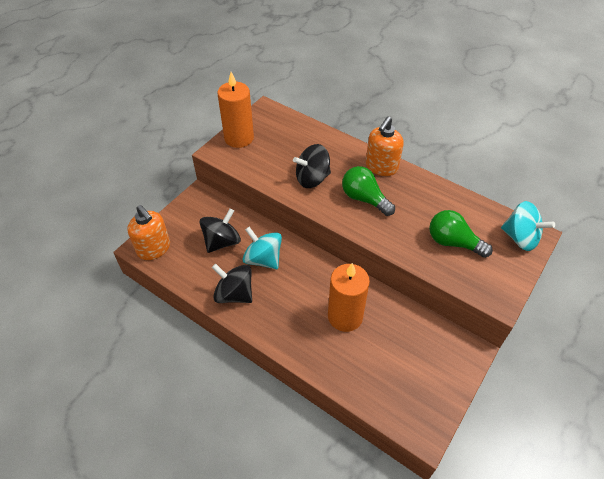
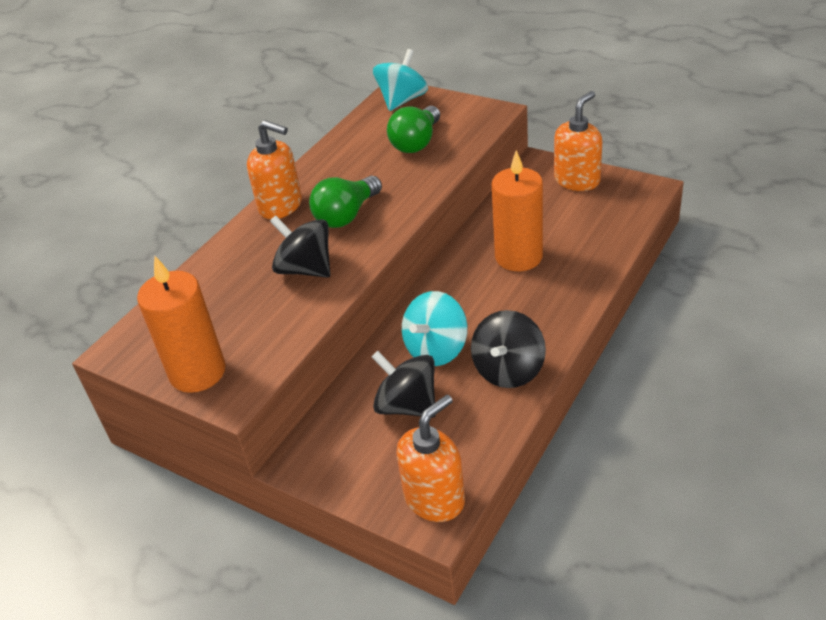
camera: 90 degrees left, 10 degrees down
black spinning top [293,144,331,188] -> black spinning top turned 150 degrees clockwise [270,215,330,278]
none -> orange soap dispenser [554,91,602,191]

